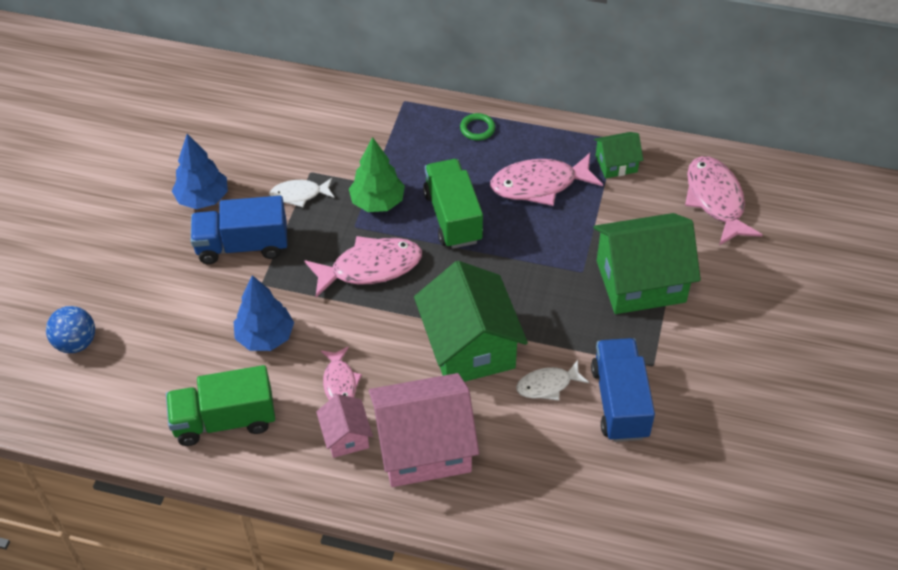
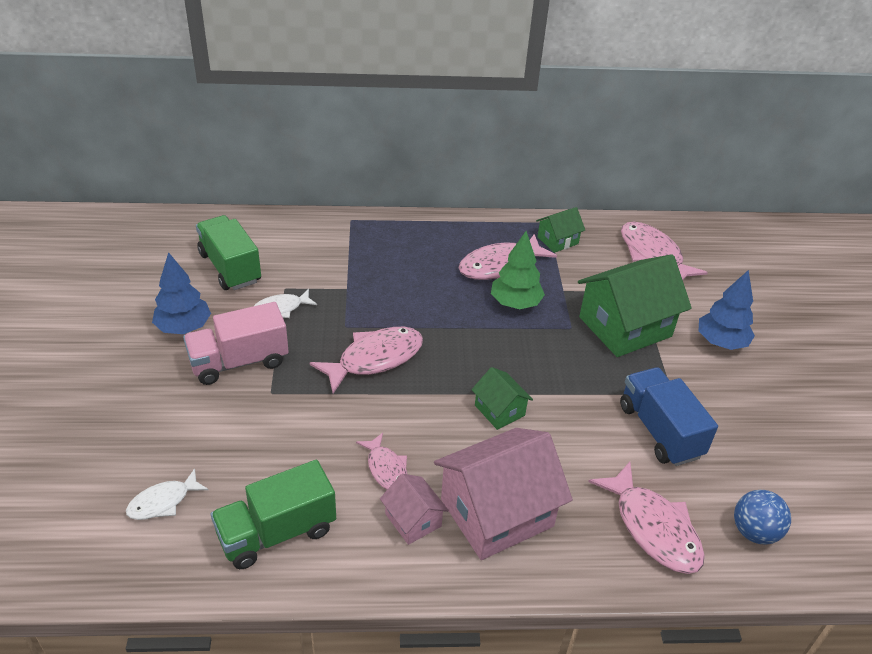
camera: 20 degrees left, 10 degrees down
blue ball [46,306,95,353] -> blue ball moved to [734,490,791,544]
blue truck [191,196,287,264] -> pink truck [183,302,289,385]
blue tree [234,275,294,351] -> blue tree moved to [699,270,755,350]
green tree [349,137,405,212] -> green tree moved to [491,231,545,309]
green house [414,261,528,382] -> green house [471,367,533,430], size x0.50
green truck [423,159,483,249] -> green truck moved to [196,215,261,290]
green ring [460,113,495,141] -> none
white fish [516,360,589,401] -> white fish moved to [126,468,208,520]
none -> pink fish [588,462,705,574]

